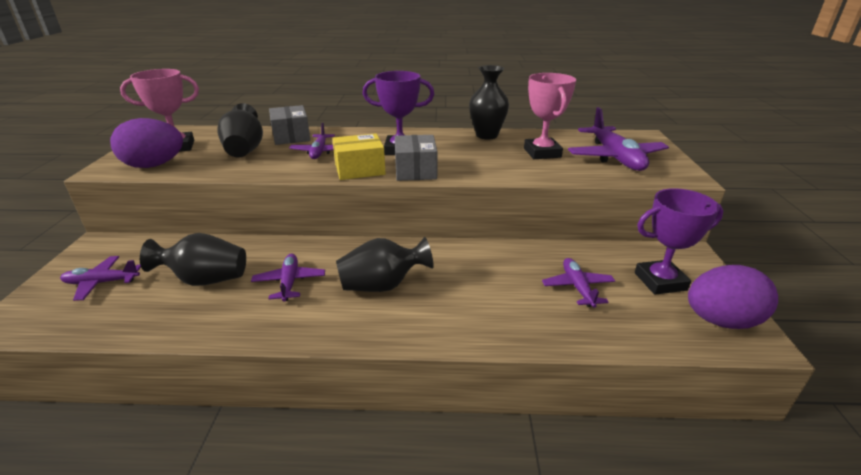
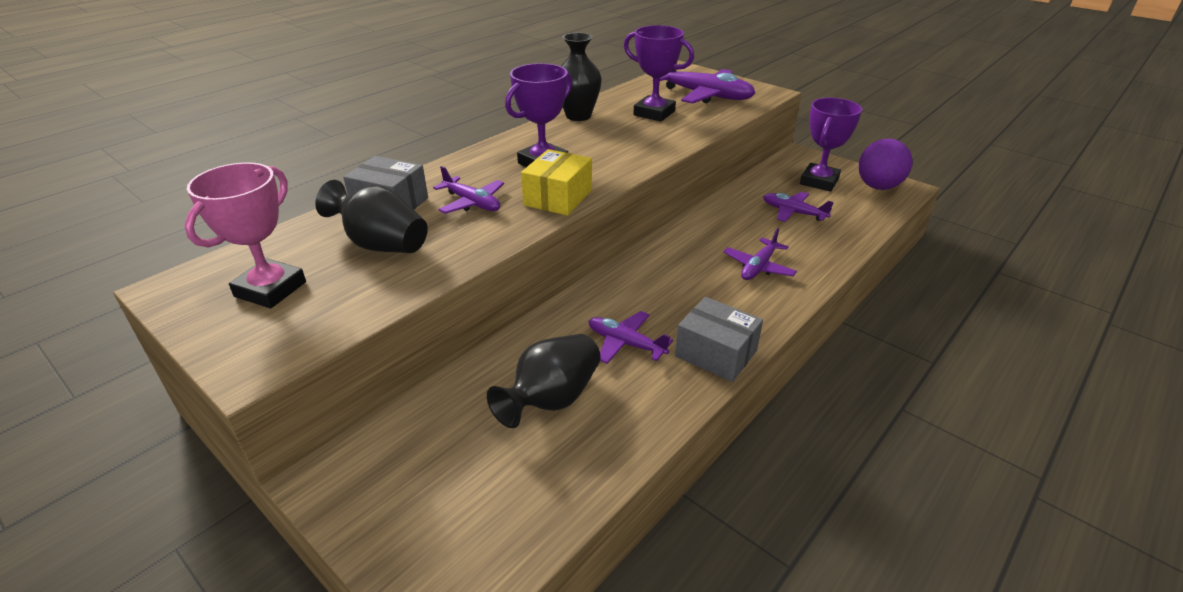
camera: 50 degrees left, 5 degrees up
purple plane [60,256,141,301] -> purple plane moved to [723,228,797,280]
purple egg [110,118,183,168] -> none
black vase [336,237,434,292] -> none
grey box [395,135,438,181] -> grey box moved to [675,297,763,382]
pink trophy [524,73,576,159] -> purple trophy [624,25,694,121]

